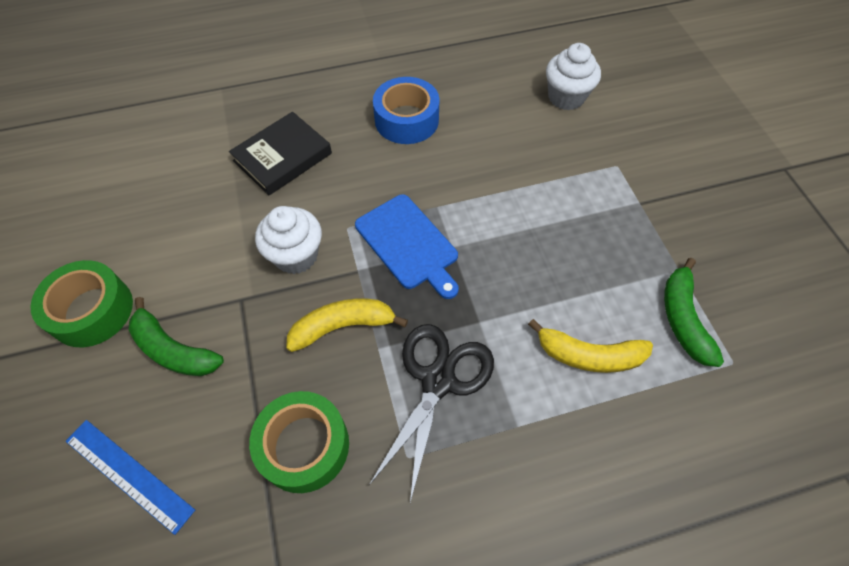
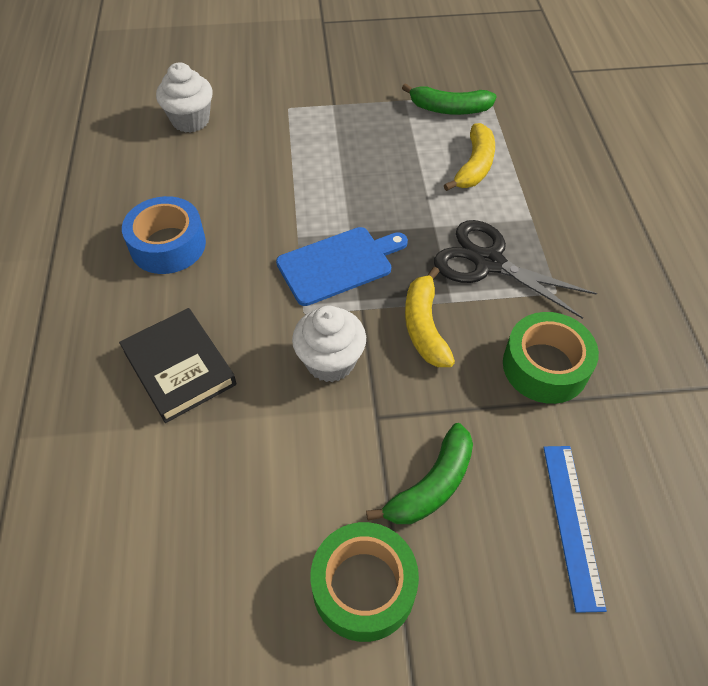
camera: 80 degrees left, 5 degrees down
blue ruler [66,420,195,535] -> blue ruler turned 45 degrees counterclockwise [543,446,607,613]

